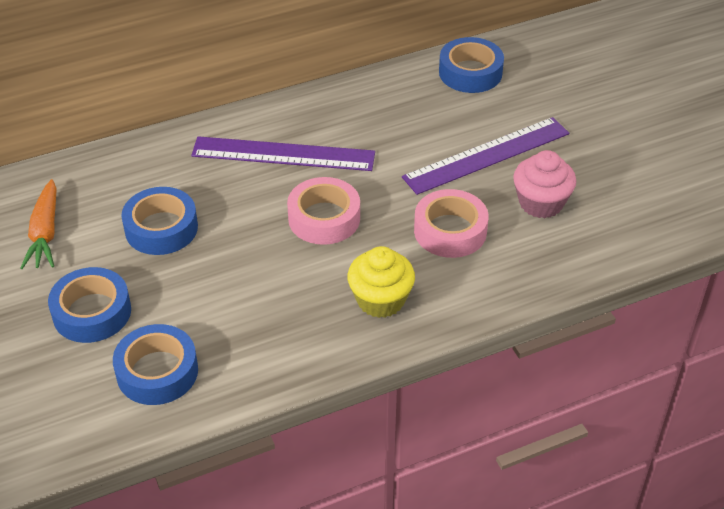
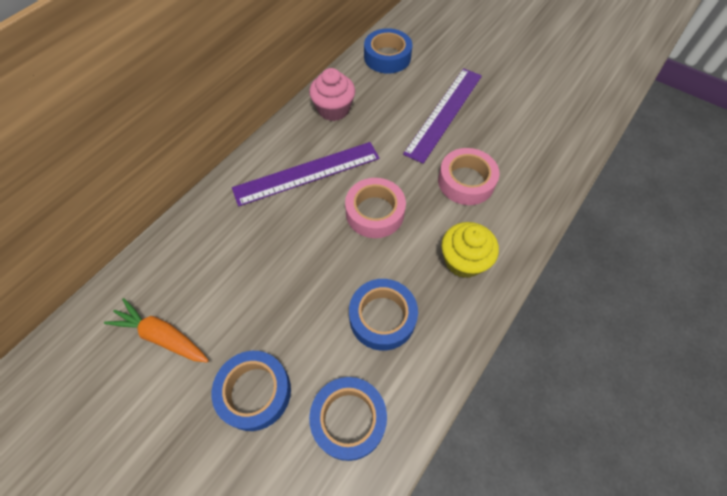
camera: 30 degrees left, 15 degrees up
orange carrot [21,179,57,269] -> orange carrot turned 150 degrees clockwise [104,298,209,362]
blue tape [121,187,198,255] -> blue tape moved to [349,279,418,351]
pink cupcake [513,150,576,218] -> pink cupcake moved to [309,68,355,121]

